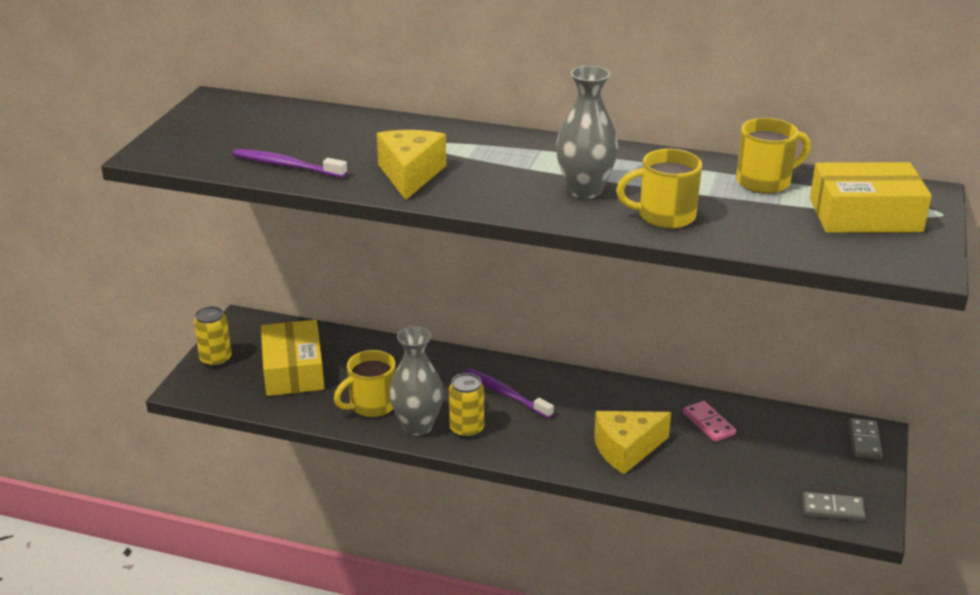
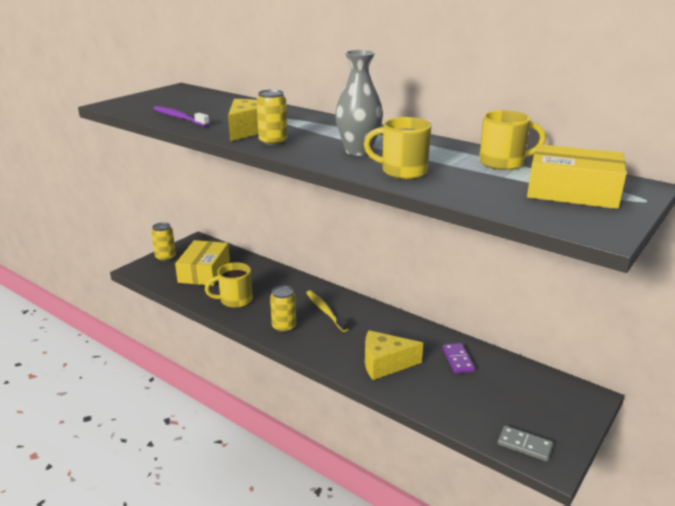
camera: 20 degrees right, 5 degrees down
grey vase [389,326,444,436] -> none
purple toothbrush [464,368,554,418] -> yellow toothbrush [306,290,348,332]
pink domino [683,401,736,442] -> purple domino [443,343,475,373]
grey domino [849,418,882,459] -> none
none -> yellow can [256,89,288,146]

